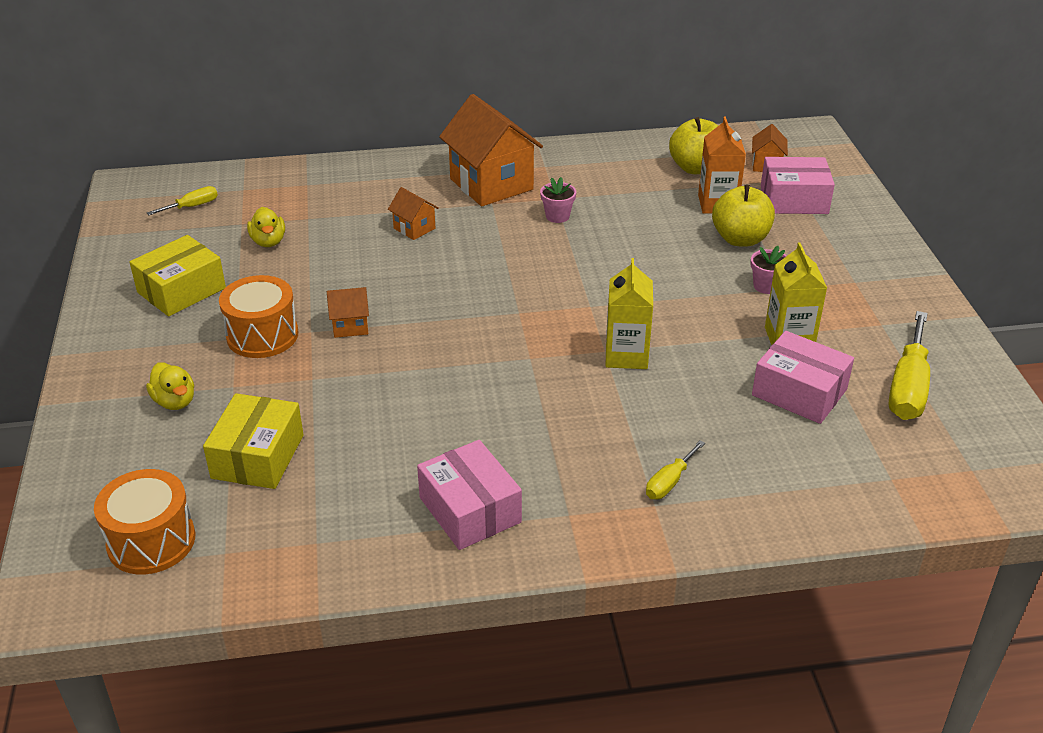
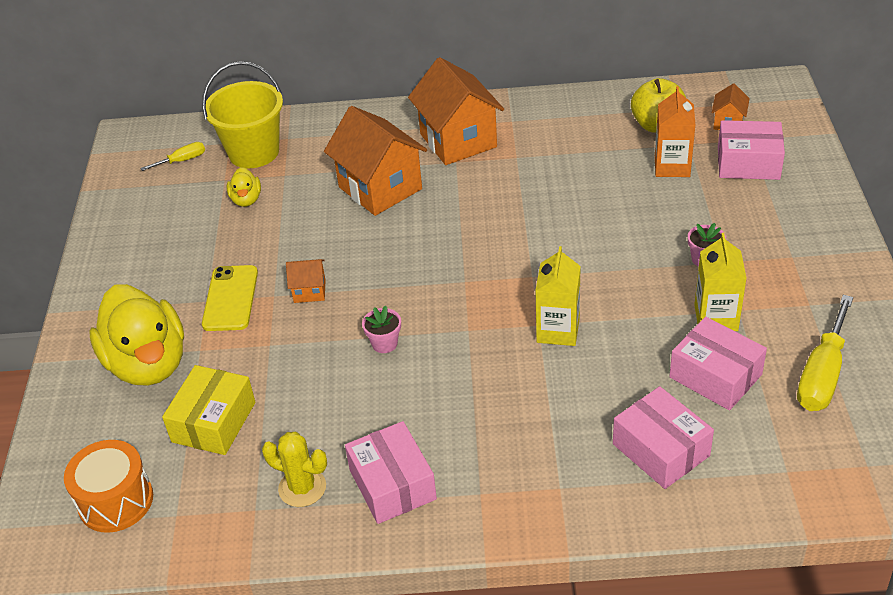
camera: 10 degrees right, 5 degrees up
yellow box [130,235,226,317] -> none
yellow duck [146,362,194,410] -> yellow duck [89,284,184,386], size x2.26
orange drum [219,275,298,358] -> yellow phone [202,265,258,331]
orange house [388,187,439,240] -> orange house [324,106,427,216], size x2.16
pink flower pot [540,177,576,223] -> pink flower pot moved to [362,305,401,353]
yellow screwdriver [646,440,705,499] -> none
yellow apple [712,185,775,246] -> none
none -> yellow bucket [202,61,283,168]
none -> yellow cactus [262,432,327,507]
none -> pink box [613,386,714,489]

